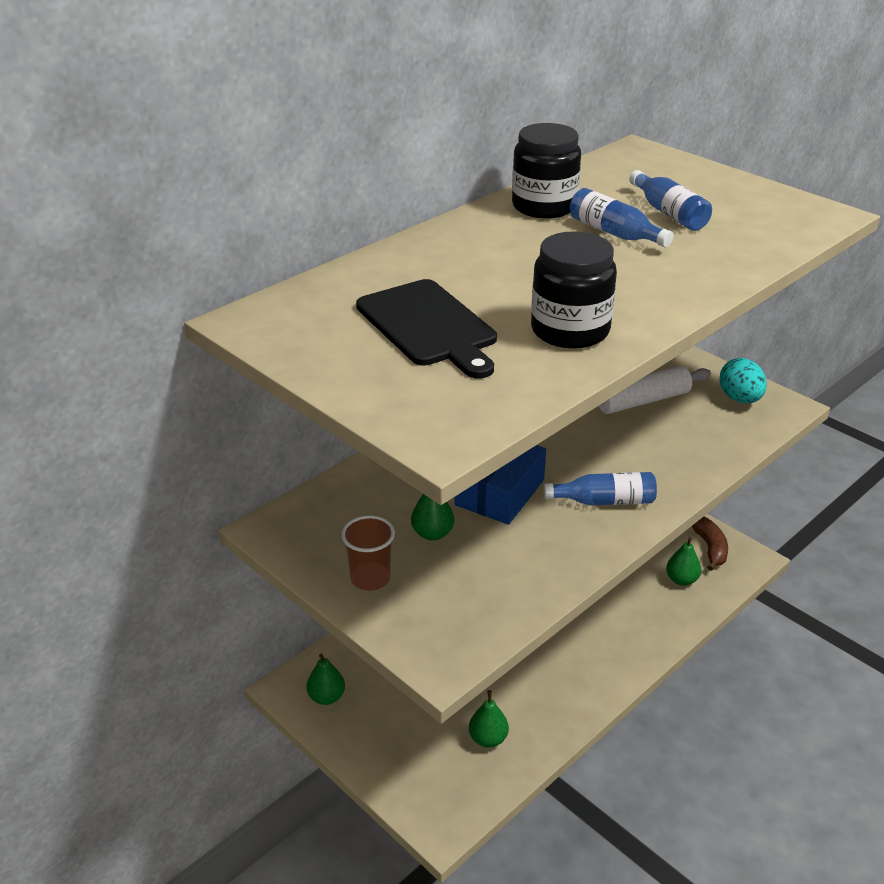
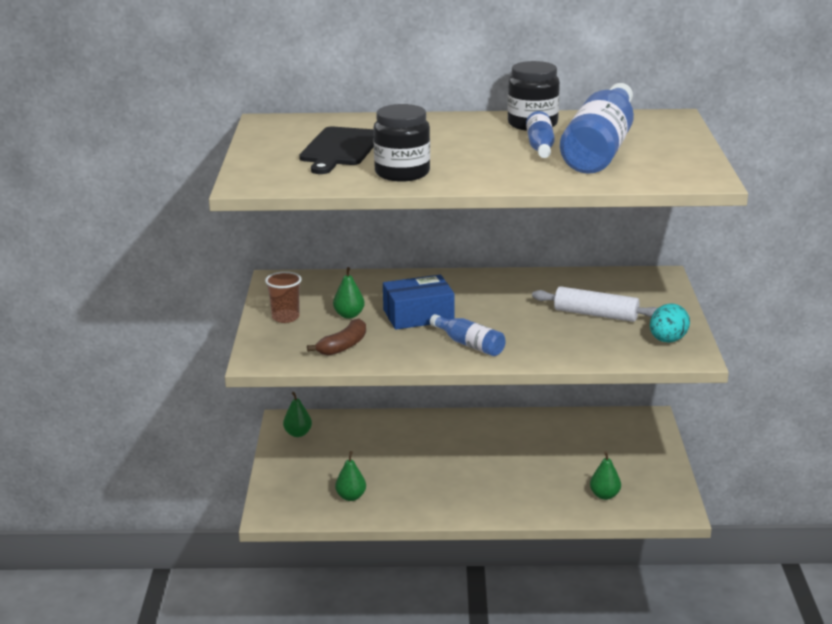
camera: 45 degrees right, 10 degrees down
blue bottle [629,170,712,231] -> blue bottle [560,83,634,174], size x2.09
brown banana [692,517,728,571] -> brown banana moved to [307,318,366,355]

